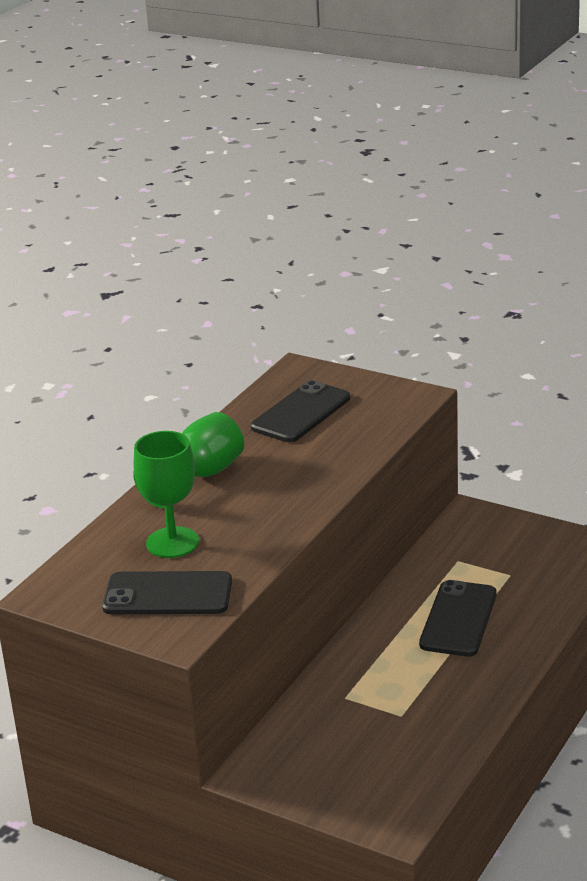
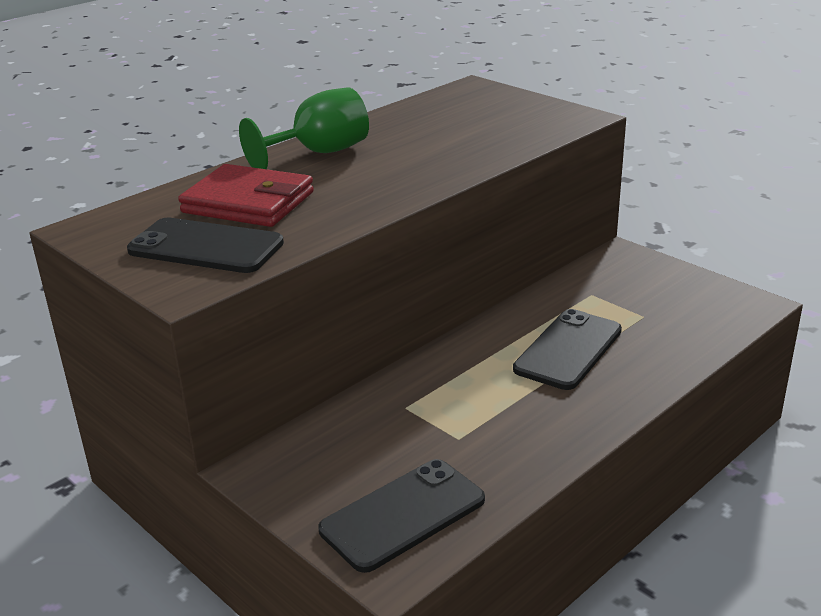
camera: 15 degrees right, 0 degrees up
green goblet [133,431,199,558] -> red wallet [178,164,314,227]
black phone [251,380,350,442] -> black phone moved to [319,459,485,573]

